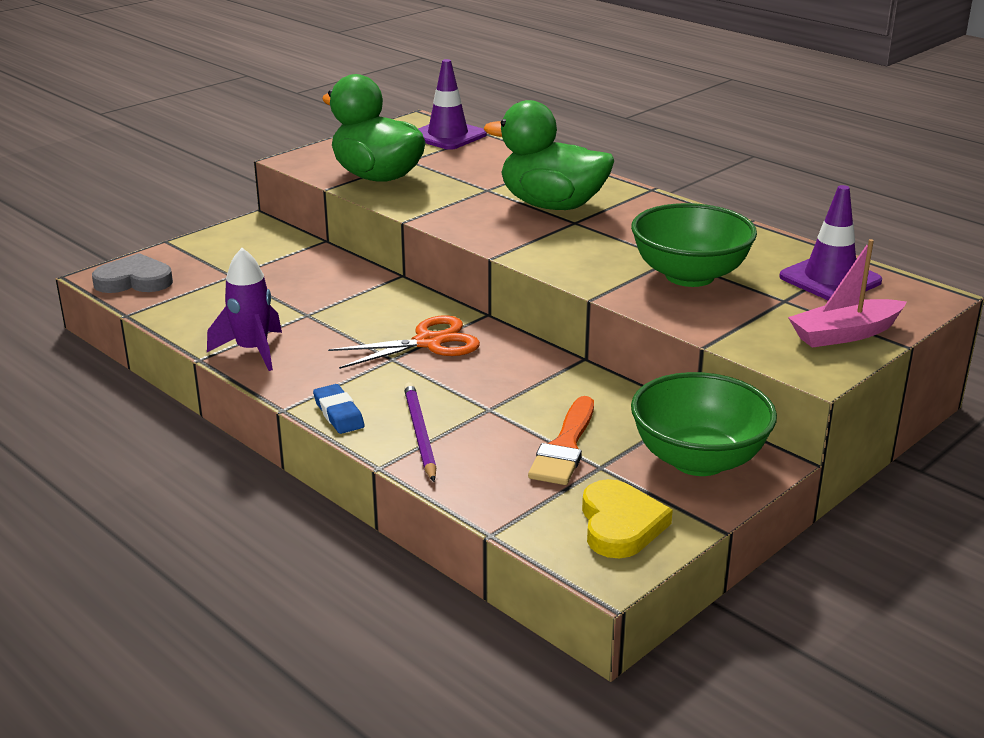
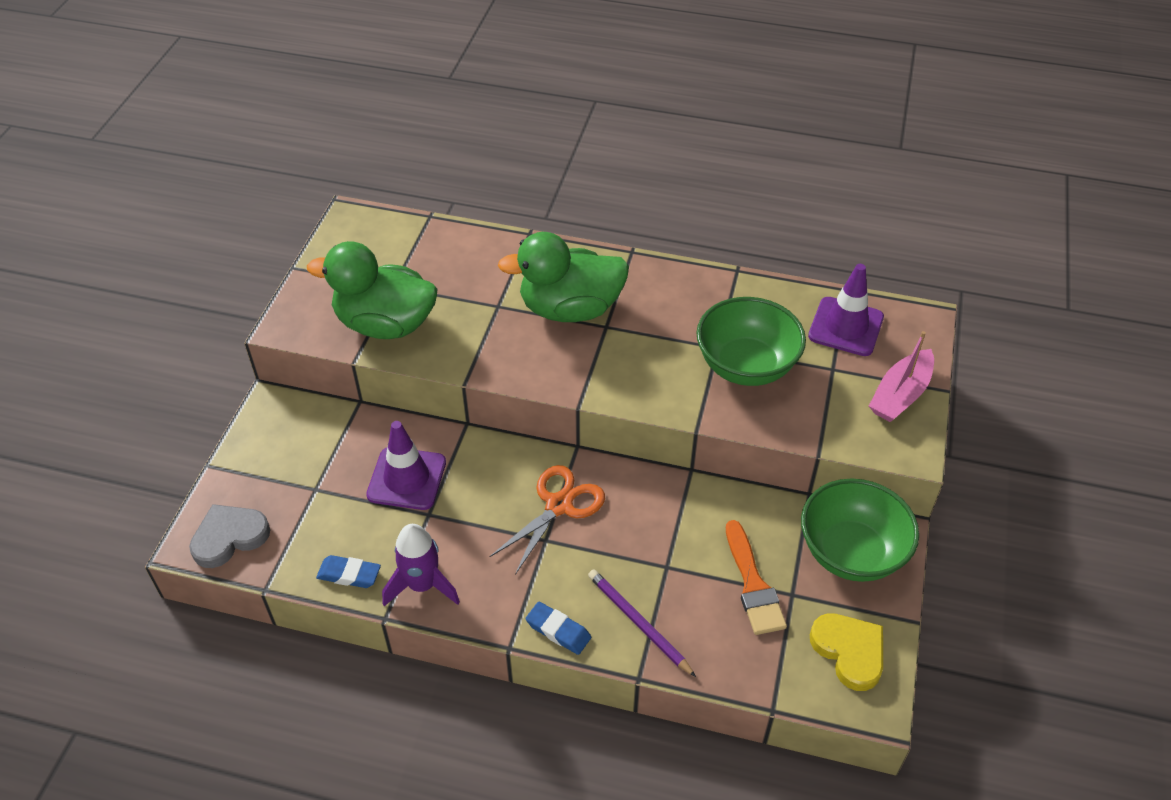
camera: 30 degrees left, 20 degrees up
purple traffic cone [418,59,487,150] -> purple traffic cone moved to [366,421,446,510]
none -> blue eraser [316,555,381,588]

